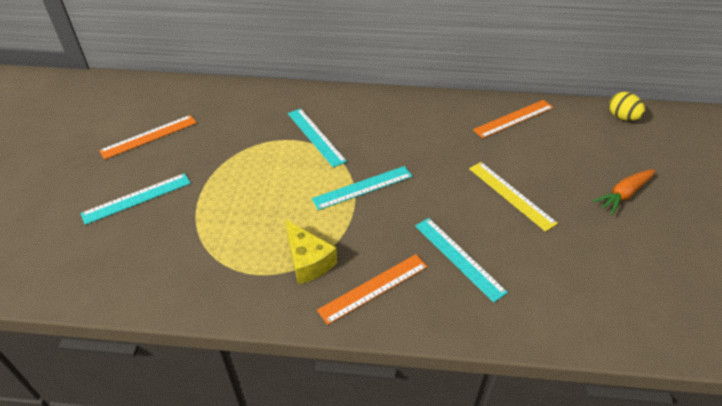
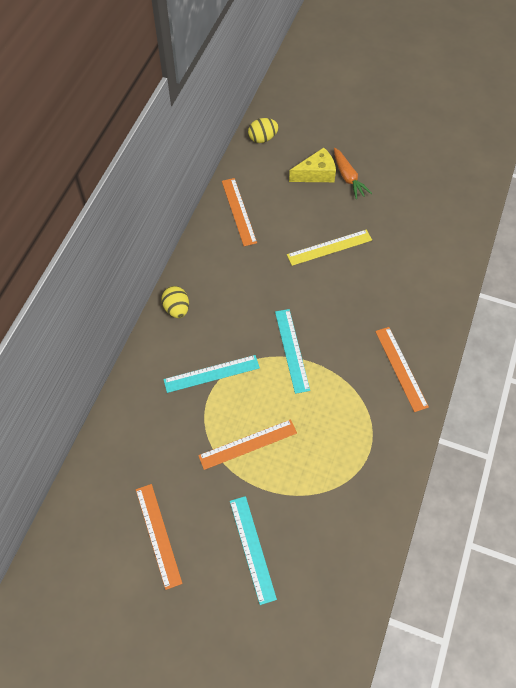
camera: 75 degrees left, 15 degrees up
yellow cheese [285,219,337,284] -> yellow cheese moved to [289,147,336,182]
turquoise ruler [415,218,508,303] -> none
none -> yellow egg [161,286,189,318]
none -> orange ruler [198,419,297,470]

